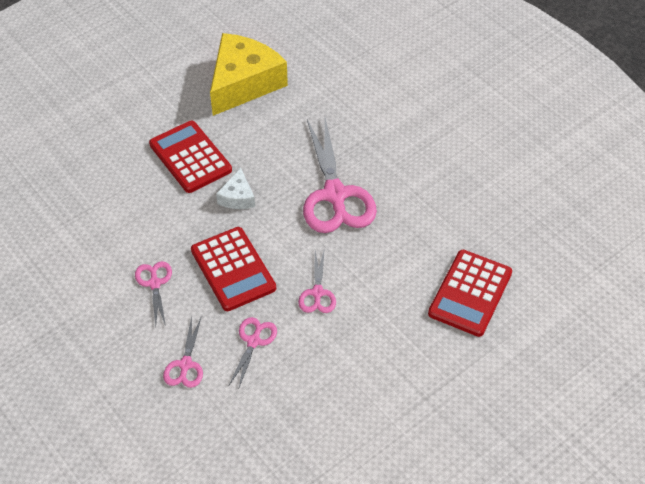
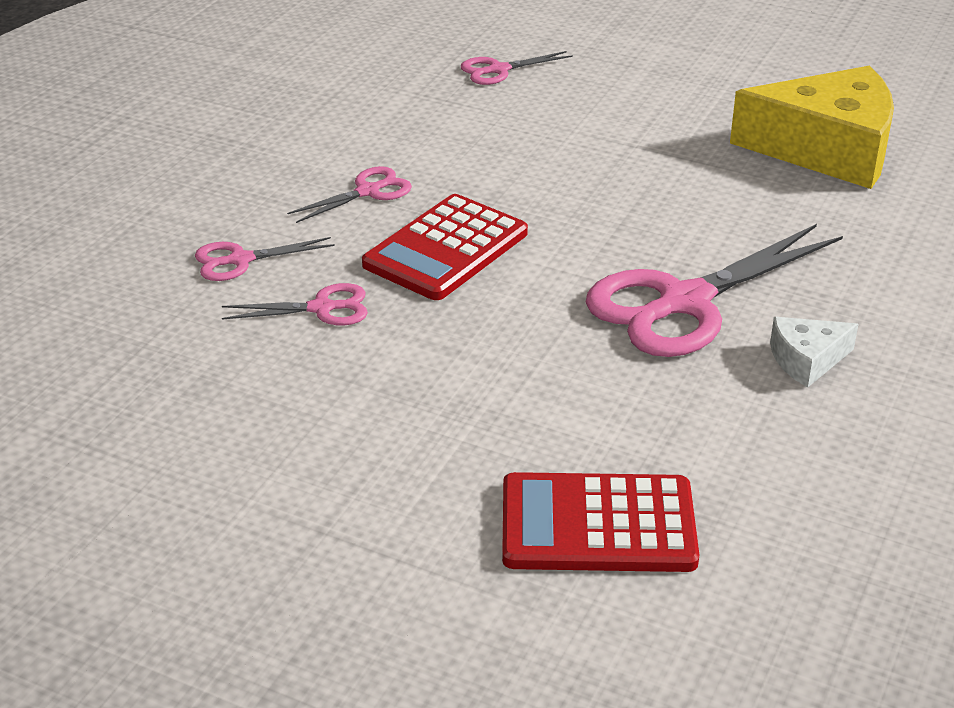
camera: 65 degrees right, 15 degrees down
red calculator [149,121,232,193] -> none
white cheese [216,168,255,209] -> white cheese moved to [770,317,859,387]
pink scissors [298,248,336,313] -> pink scissors moved to [461,51,573,85]

